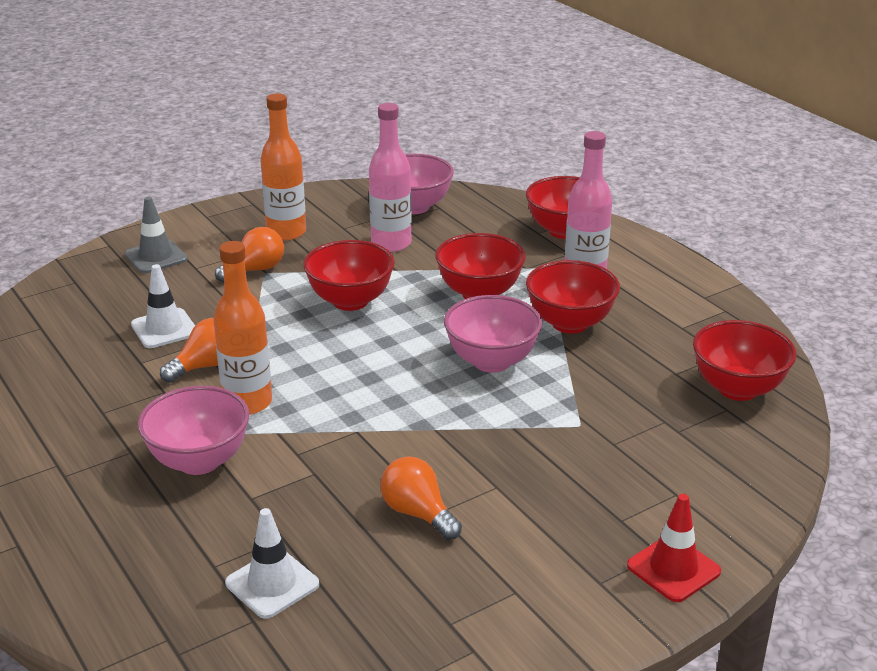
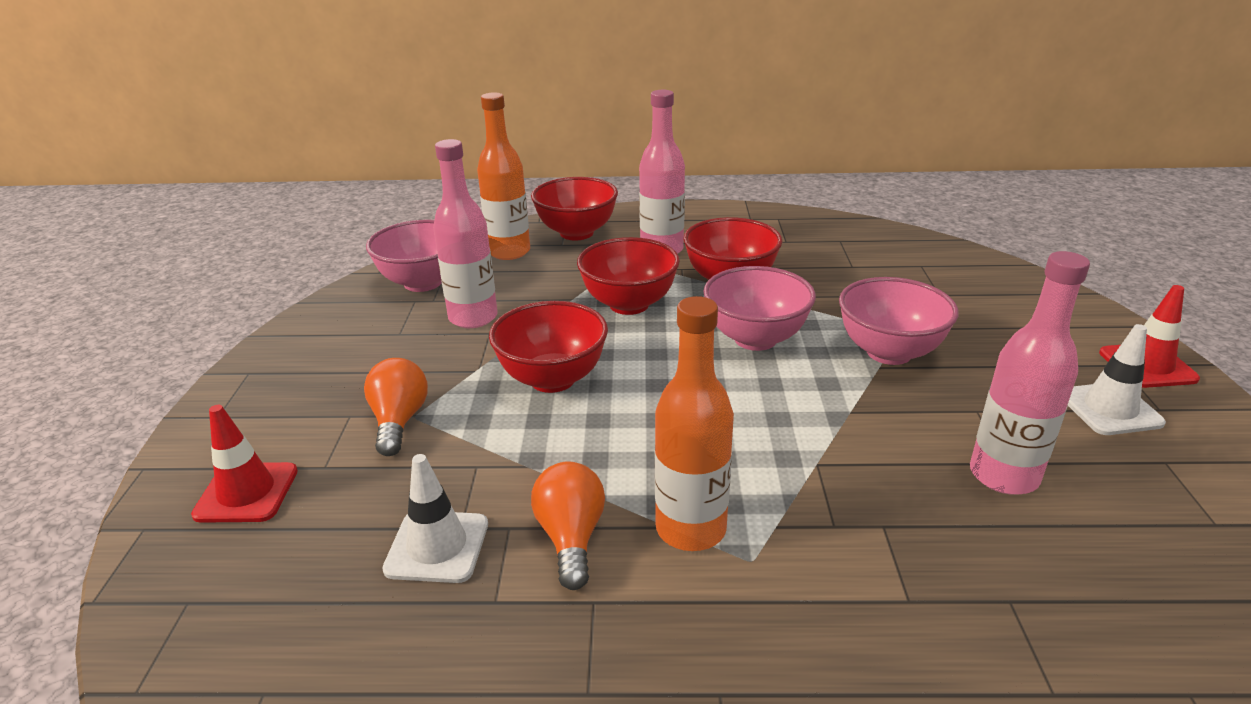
camera: 55 degrees left, 0 degrees up
grey traffic cone [125,197,188,273] -> red traffic cone [191,405,298,523]
pink bowl [138,386,249,475] -> pink bowl moved to [839,277,959,365]
white traffic cone [225,508,319,619] -> white traffic cone moved to [1068,324,1166,435]
orange bottle [260,93,306,241] -> orange bottle moved to [477,92,530,260]
orange light bulb [380,457,462,540] -> pink bottle [970,251,1090,495]
red bowl [693,320,797,401] -> none

